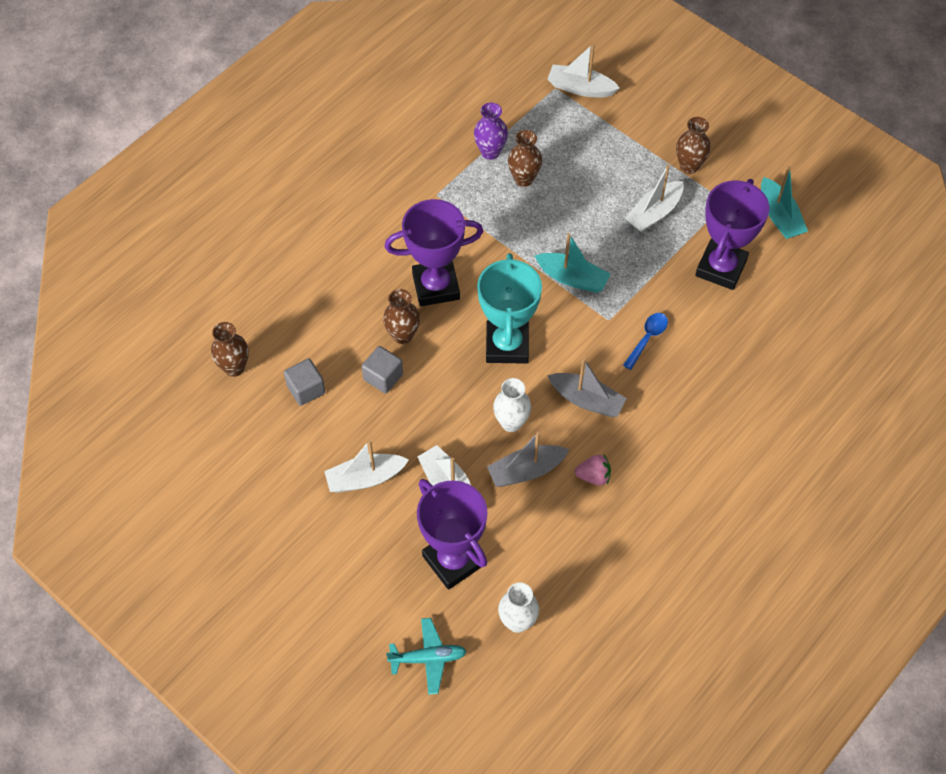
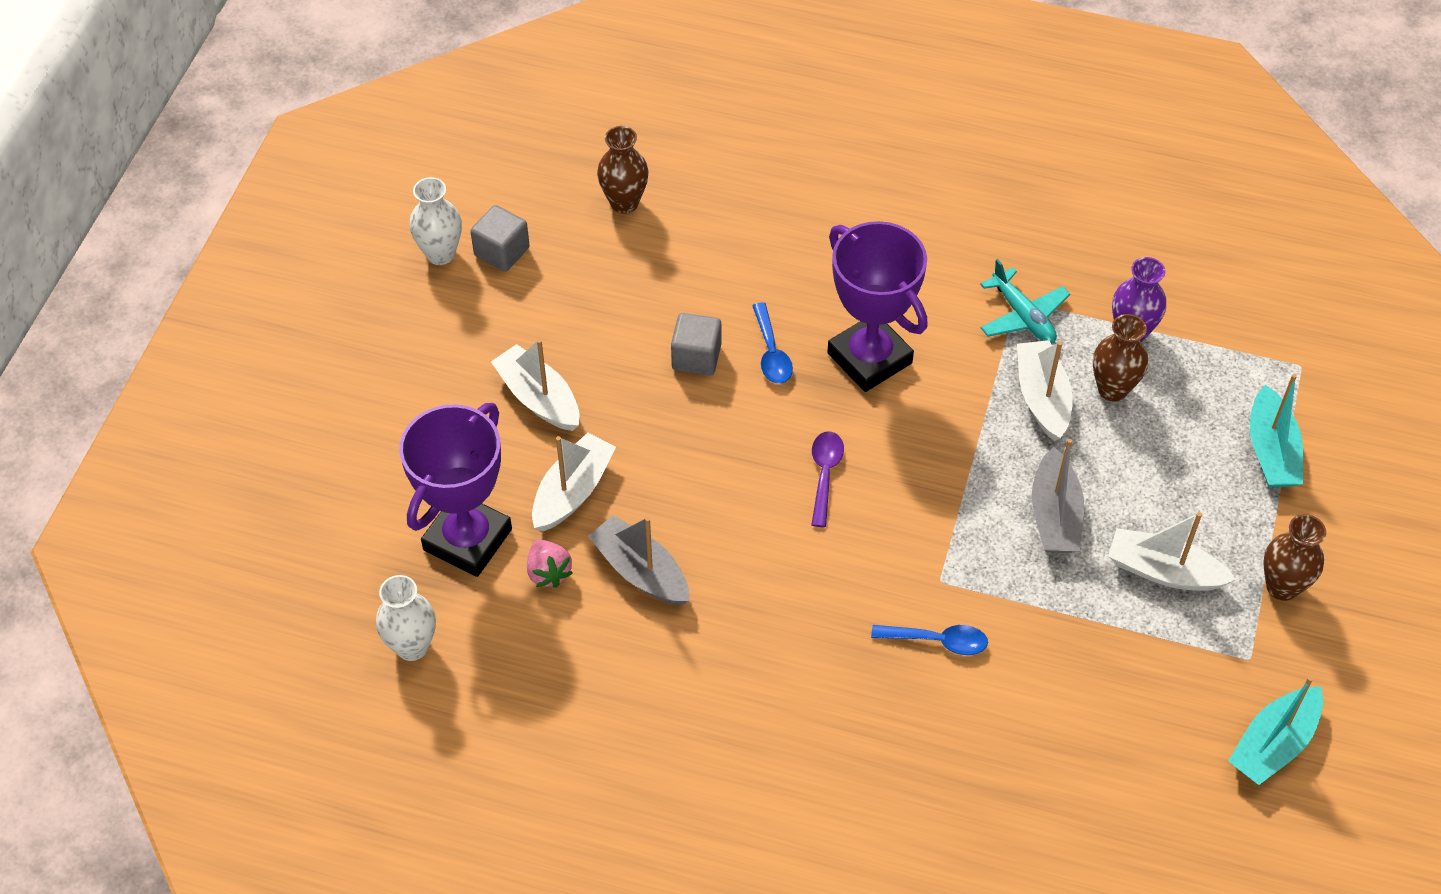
camera: 65 degrees right, 5 degrees down
grey cube [284,358,325,406] -> grey cube moved to [470,205,530,272]
brown vase [383,289,420,344] -> blue spoon [752,302,793,384]
turquoise plane [386,618,467,695] -> turquoise plane moved to [980,259,1070,344]
turquoise trophy [477,253,542,364] -> purple spoon [811,431,844,527]
white vase [493,378,531,432] -> white vase moved to [409,177,462,265]
turquoise boat [535,233,610,293] -> turquoise boat moved to [1250,374,1303,487]
grey boat [547,358,627,417] -> grey boat moved to [1032,439,1084,553]
white boat [548,43,620,97] -> white boat moved to [1017,340,1073,441]
pink strawberry [575,455,611,485] -> pink strawberry moved to [527,540,573,588]
purple trophy [695,179,769,290] -> none

